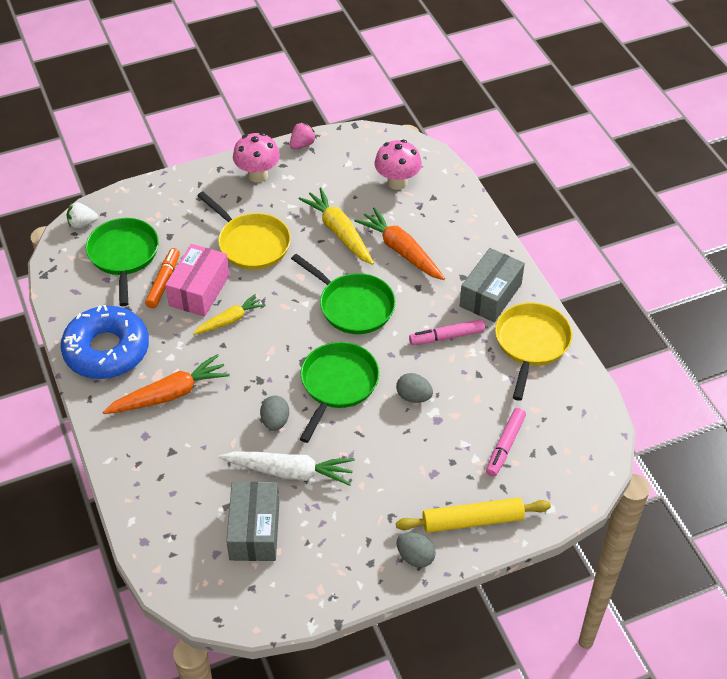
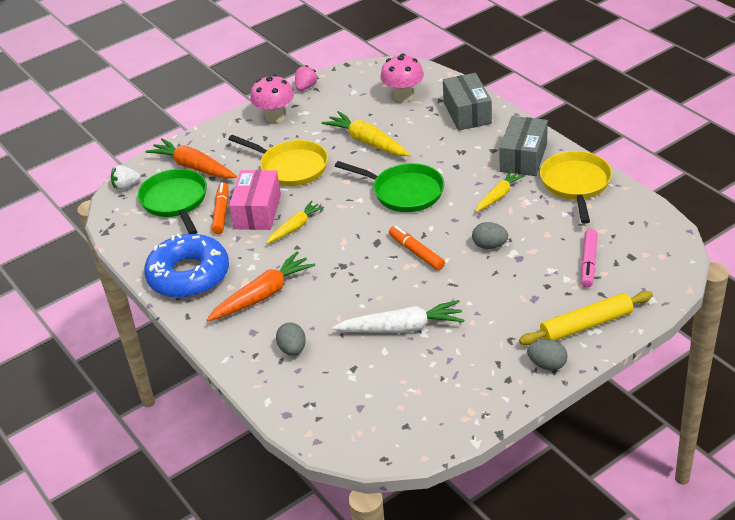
camera: 10 degrees left, 10 degrees down
grey box [226,482,279,561] -> grey box moved to [443,73,492,131]
grey egg [260,396,289,431] -> grey egg moved to [276,322,306,356]
green pan [300,342,380,443] -> orange marker [389,226,445,270]
orange carrot [355,207,445,280] -> orange carrot moved to [145,138,237,178]
pink marker [409,319,485,345] -> yellow carrot [475,170,525,212]

